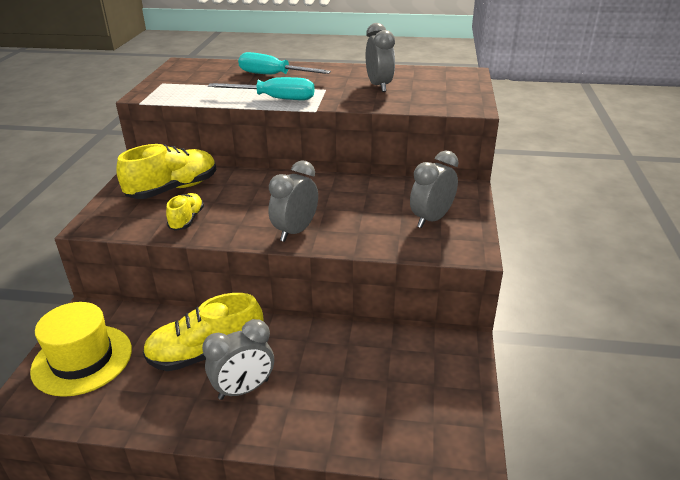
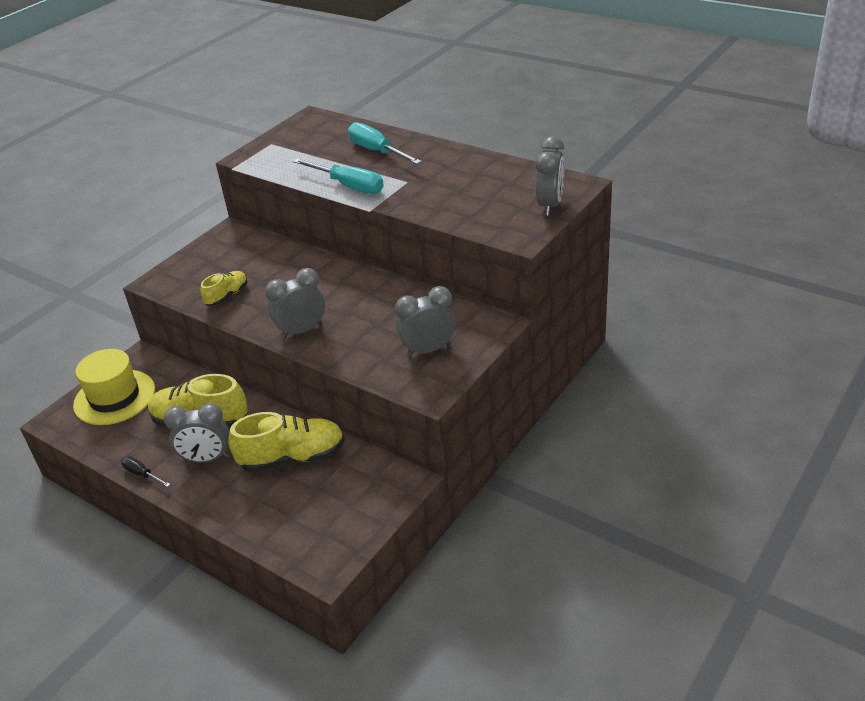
camera: 30 degrees right, 5 degrees up
yellow shoe [116,144,216,199] -> yellow shoe moved to [228,412,345,473]
grey clock [366,23,395,92] -> grey clock moved to [535,136,564,216]
none -> black screwdriver [121,456,171,487]

